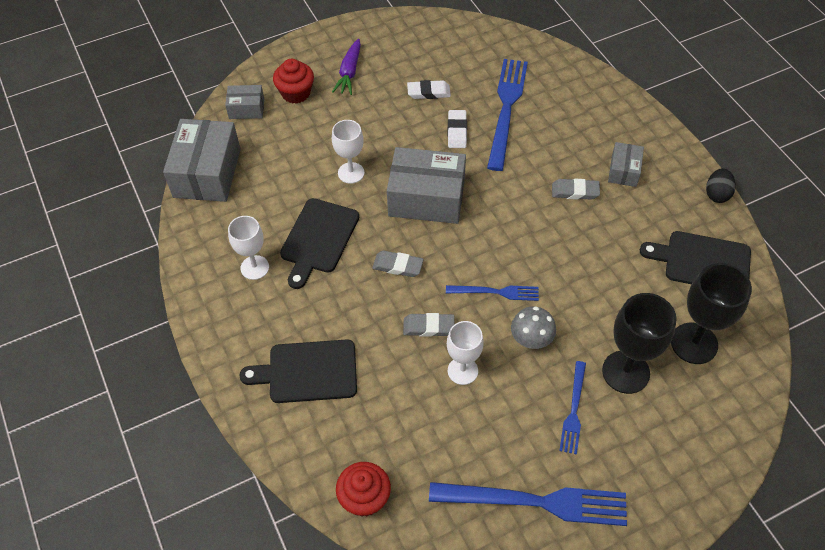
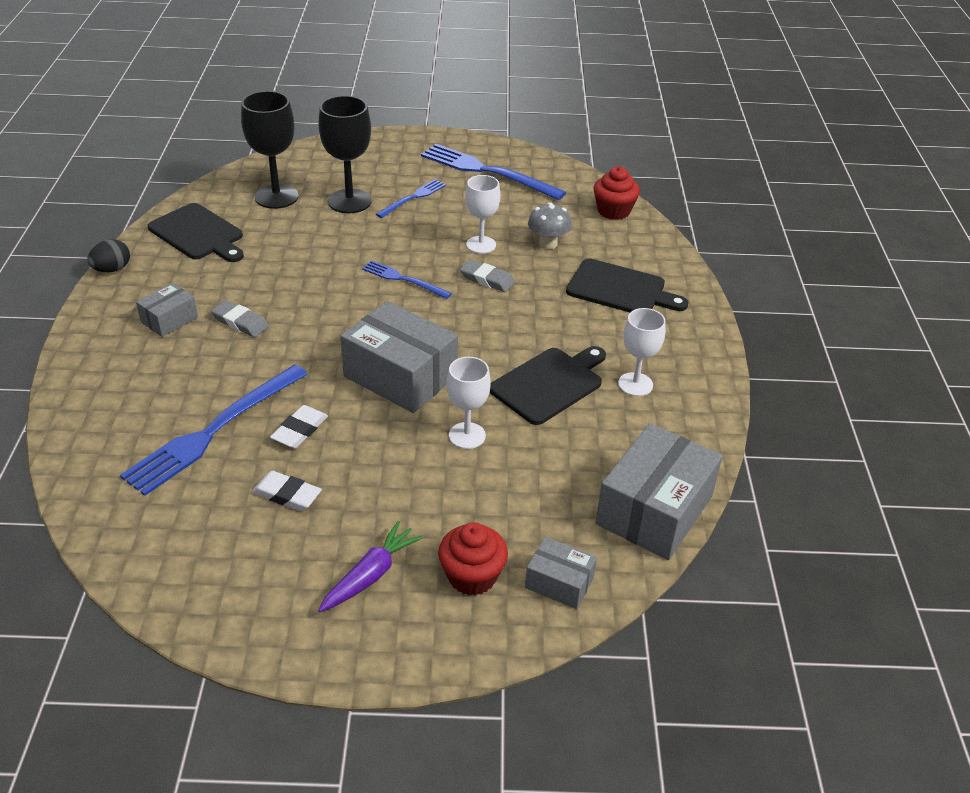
camera: 155 degrees left, 15 degrees down
grey eraser [372,250,424,277] -> none
grey mushroom [511,306,556,349] -> grey mushroom moved to [528,202,572,249]

